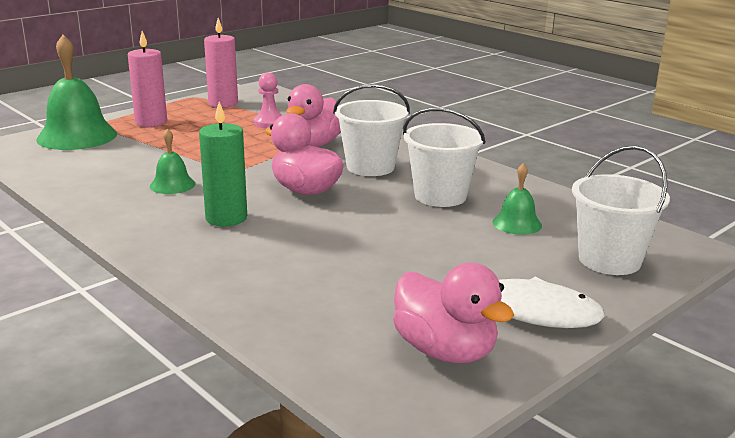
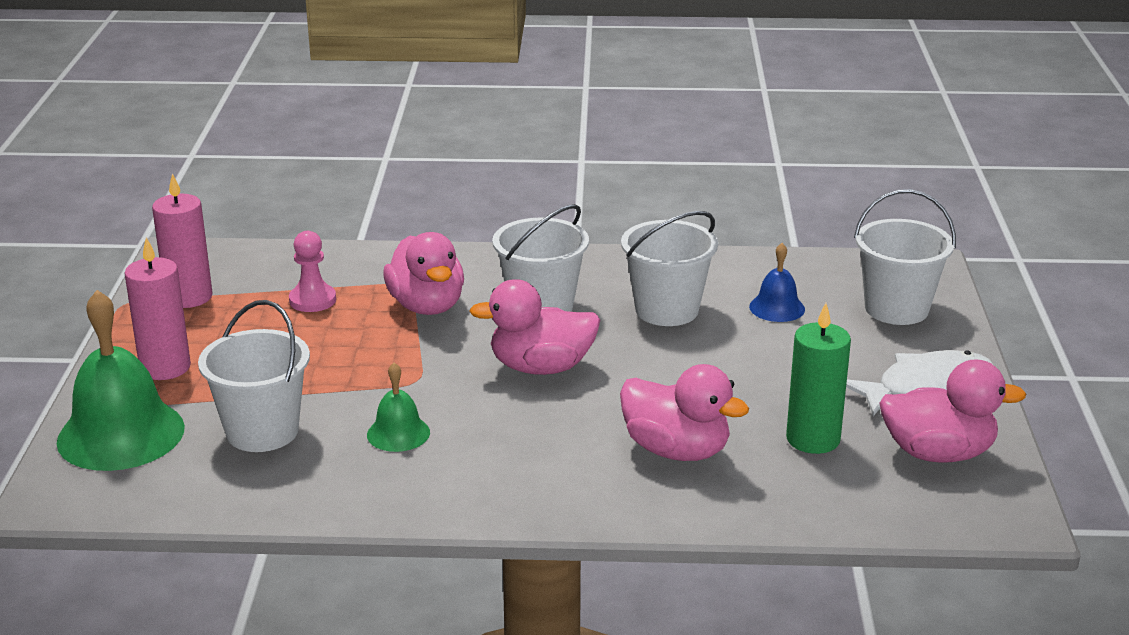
camera: 45 degrees left, 5 degrees up
green candle [199,102,247,226] -> green candle moved to [786,303,851,454]
green bell [493,163,542,235] -> blue bell [749,243,805,322]
none -> white bucket [198,300,310,452]
none -> pink duck [620,364,749,461]

